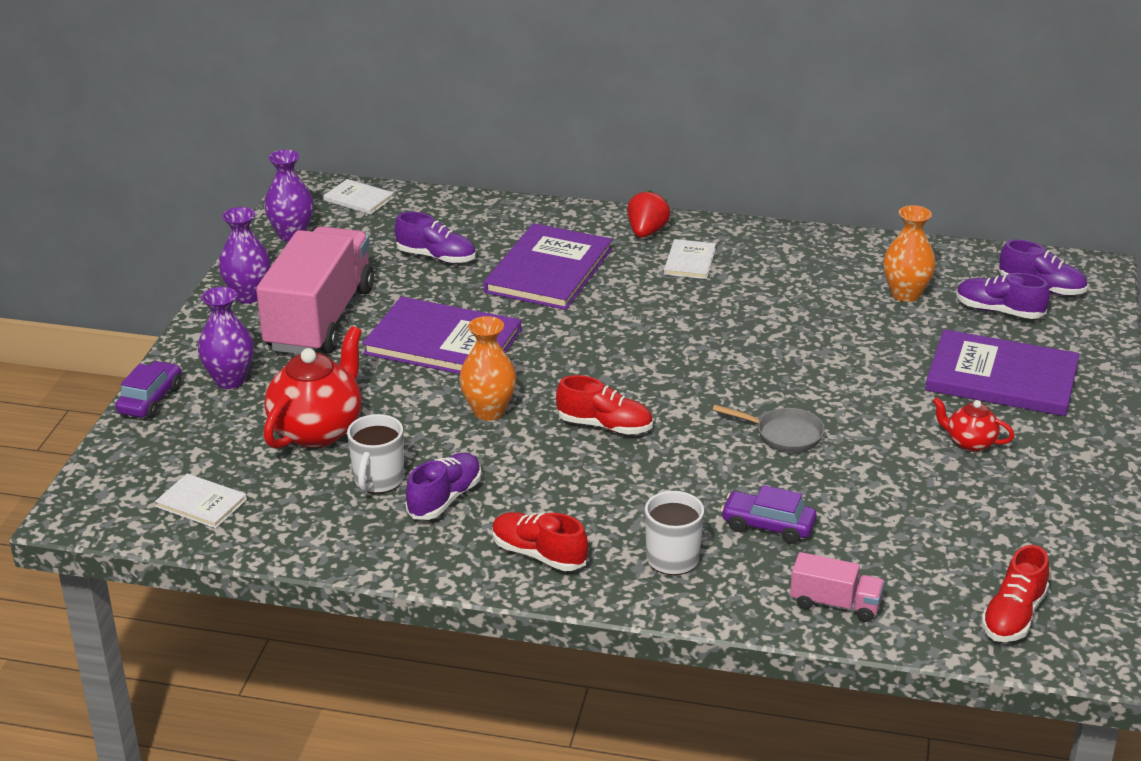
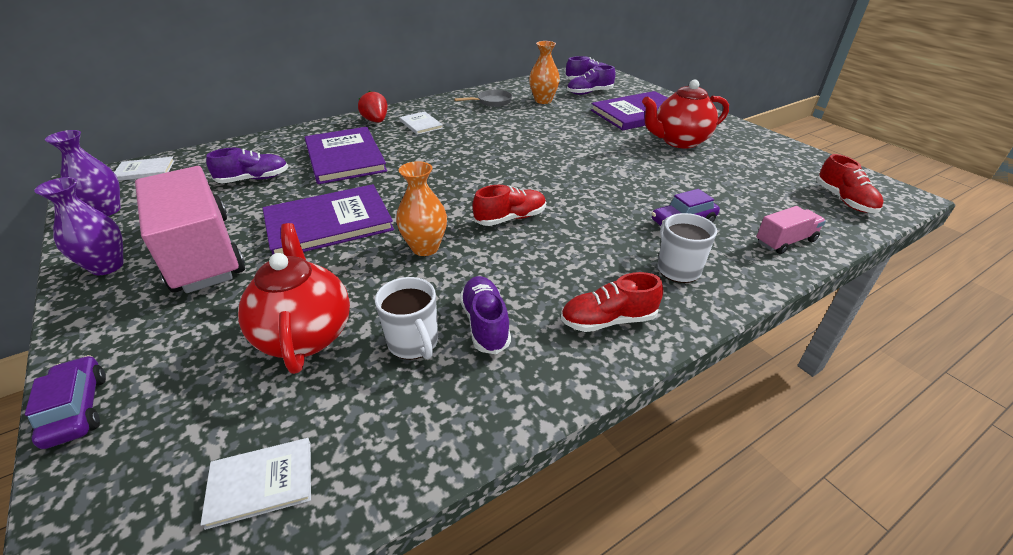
camera: 45 degrees left, 5 degrees up
purple vase [198,287,254,389] -> none
grey pan [713,405,825,452] -> grey pan moved to [454,90,512,107]
red teapot [933,397,1015,452] -> red teapot [642,79,729,148], size x1.92

